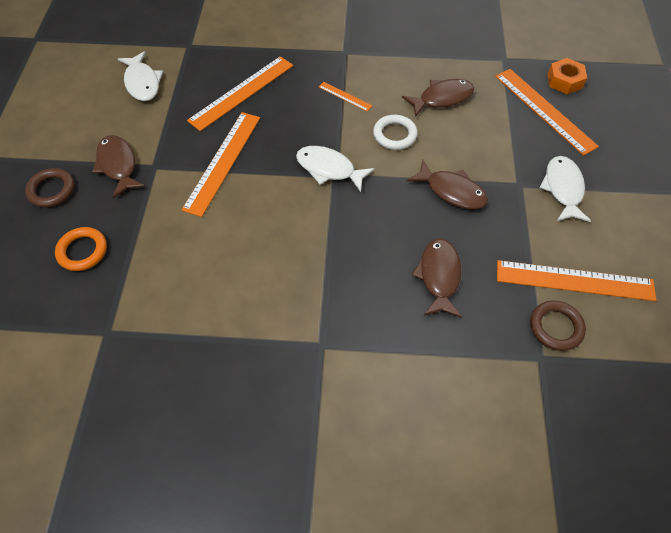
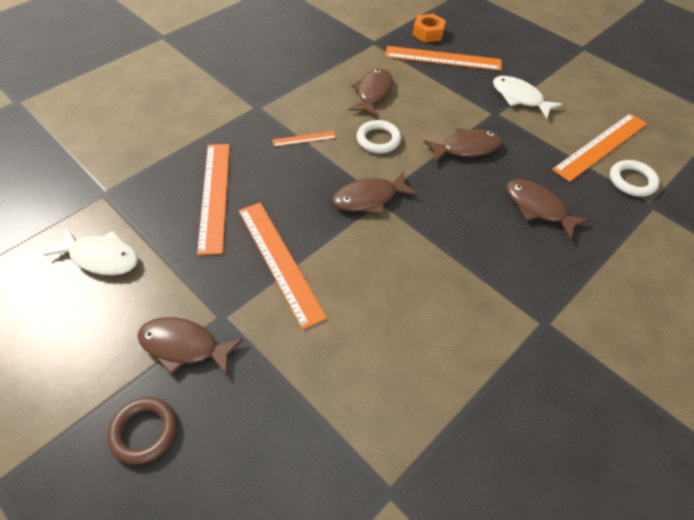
camera: 50 degrees left, 5 degrees down
orange ring [55,227,107,271] -> none
white fish [296,146,375,192] -> brown fish [332,171,418,214]
brown ring [530,300,586,351] -> white ring [610,160,660,197]

